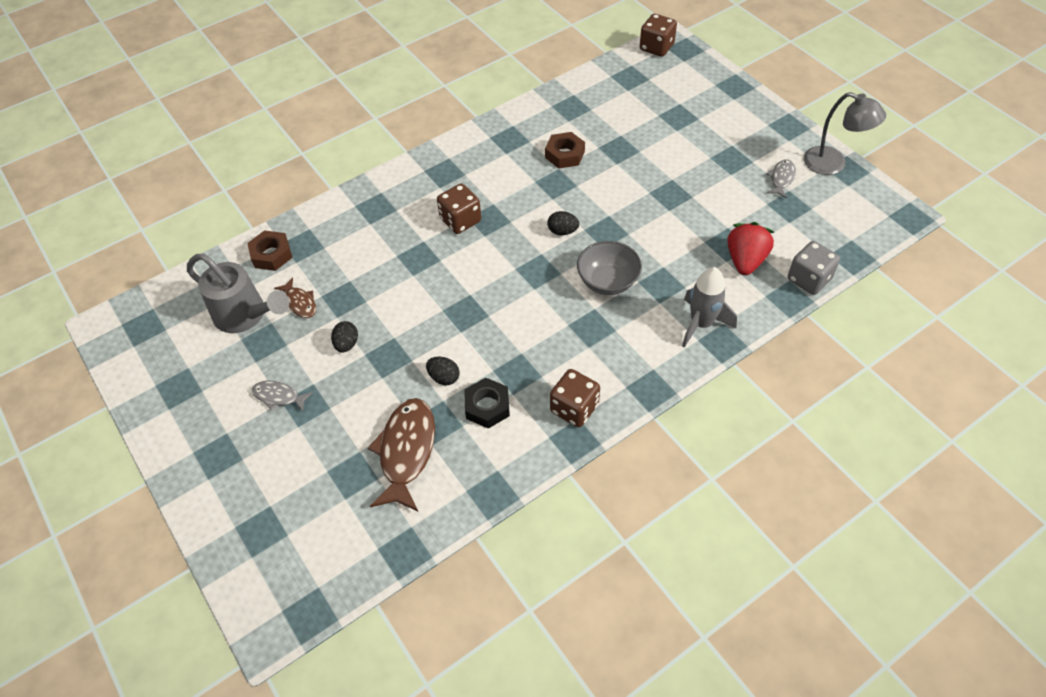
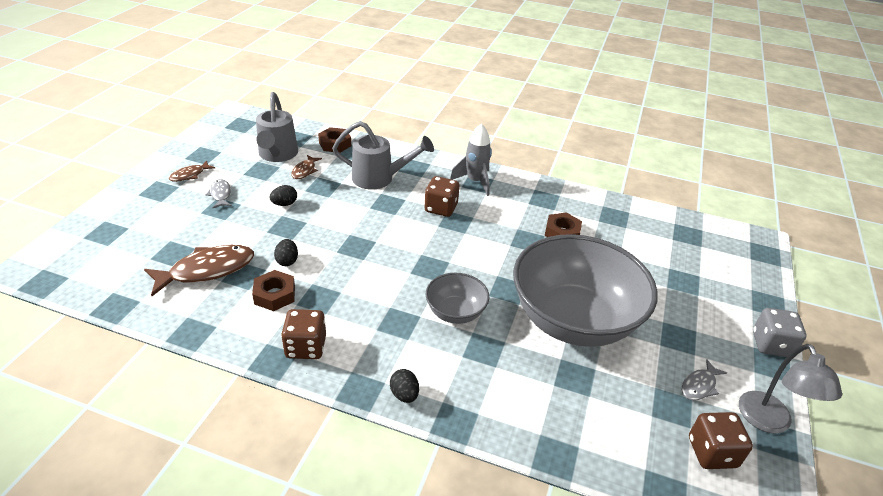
camera: 50 degrees right, 15 degrees down
black nut [464,378,510,429] -> brown nut [252,270,295,311]
black egg [548,211,579,235] -> black egg moved to [390,369,419,403]
brown dice [640,14,677,57] -> brown dice moved to [689,412,753,469]
grey rocket [682,267,737,348] -> grey rocket moved to [450,123,492,196]
red strawberry [727,222,774,275] -> none
grey fish [766,159,796,199] -> grey fish turned 150 degrees clockwise [682,359,727,401]
grey dice [788,241,840,295] -> grey dice moved to [753,308,806,357]
none -> brown fish [169,160,215,182]
none -> grey watering can [332,121,434,190]
none -> grey bowl [513,234,658,347]

